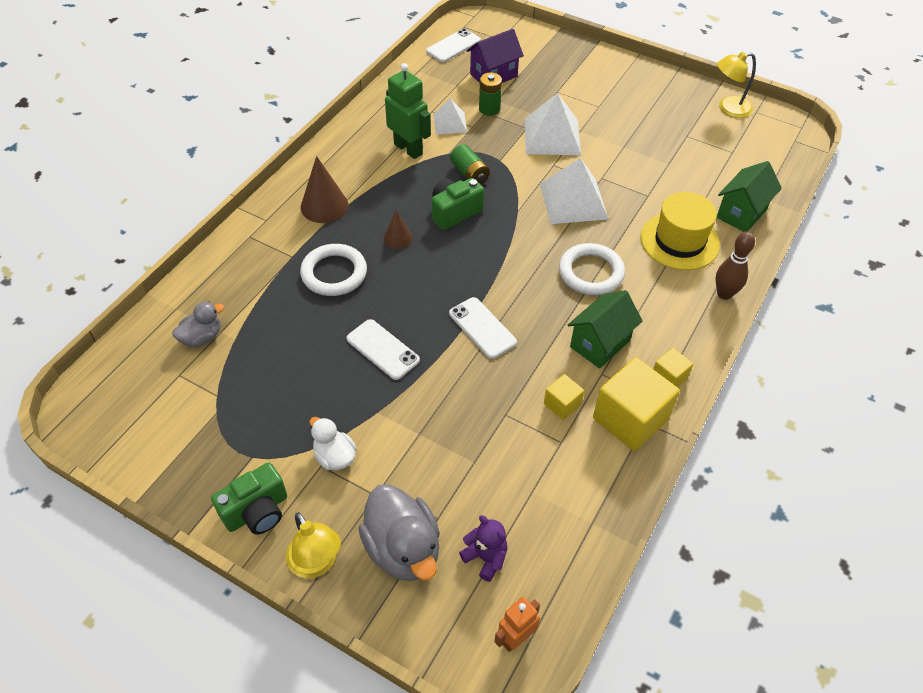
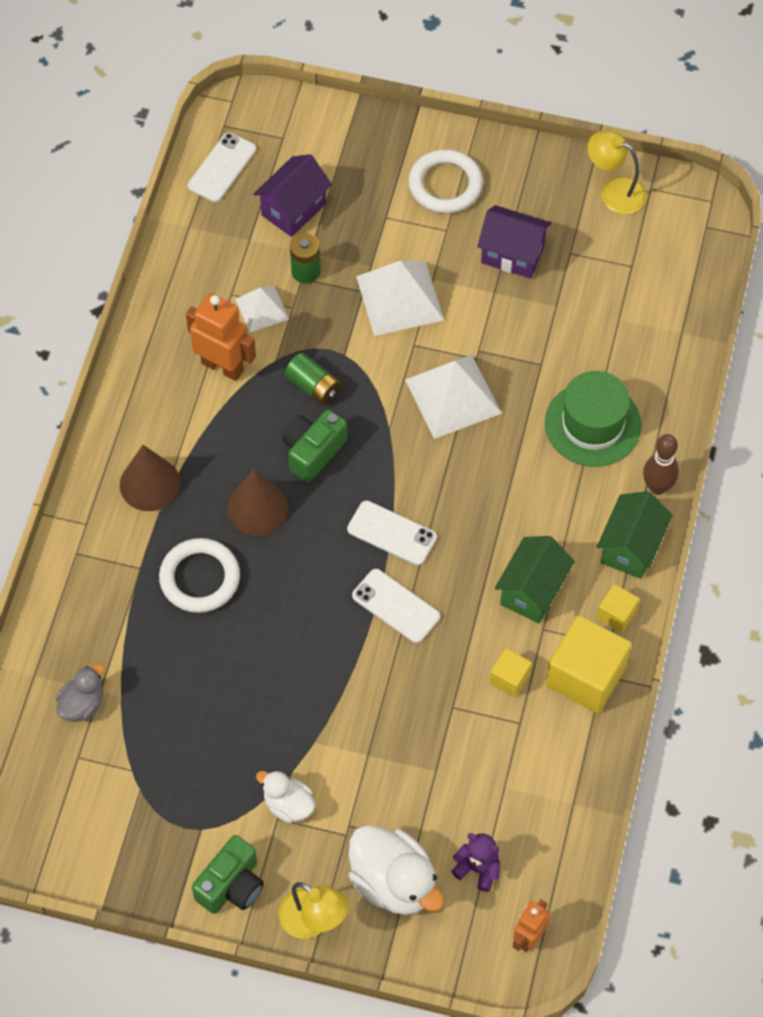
camera: 15 degrees left, 10 degrees up
white phone [347,319,420,380] -> white phone moved to [347,500,437,565]
grey duck [359,484,440,581] -> white duck [349,825,444,915]
brown cone [384,210,413,249] -> brown cone [227,470,288,536], size x1.70
green robot [385,63,431,159] -> orange robot [186,293,256,381]
white ring [559,243,625,295] -> white ring moved to [408,149,483,213]
yellow hat [641,192,720,270] -> green hat [545,371,642,467]
yellow lamp [717,52,756,118] -> yellow lamp turned 60 degrees clockwise [588,131,646,214]
green house [717,161,782,232] -> green house moved to [597,491,673,579]
none -> purple house [477,205,552,279]

